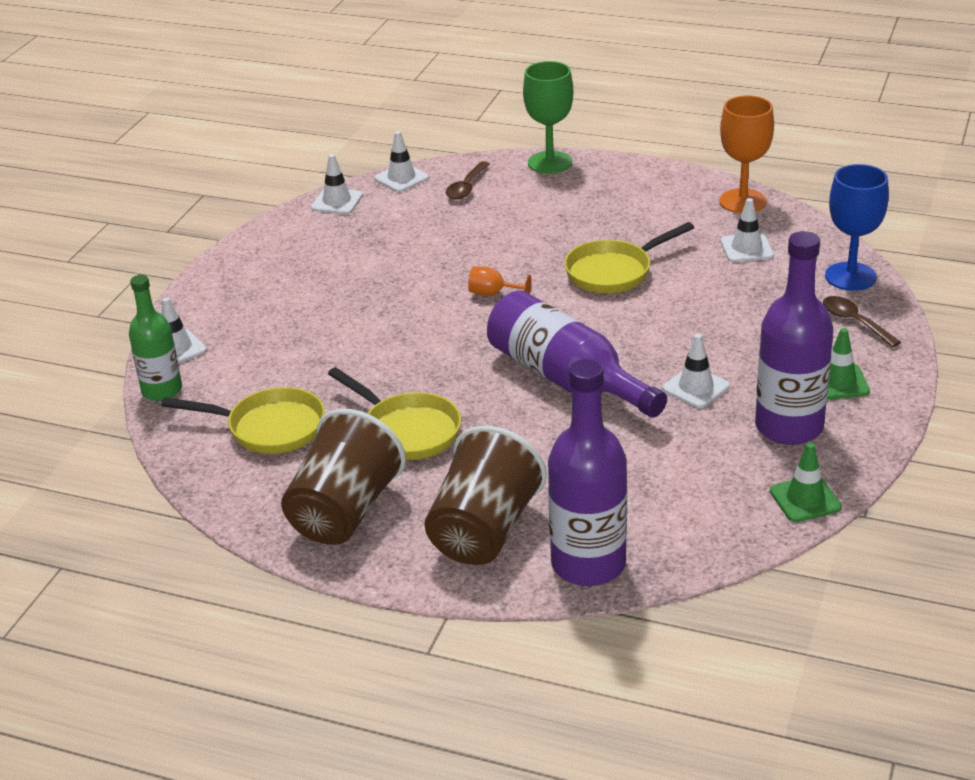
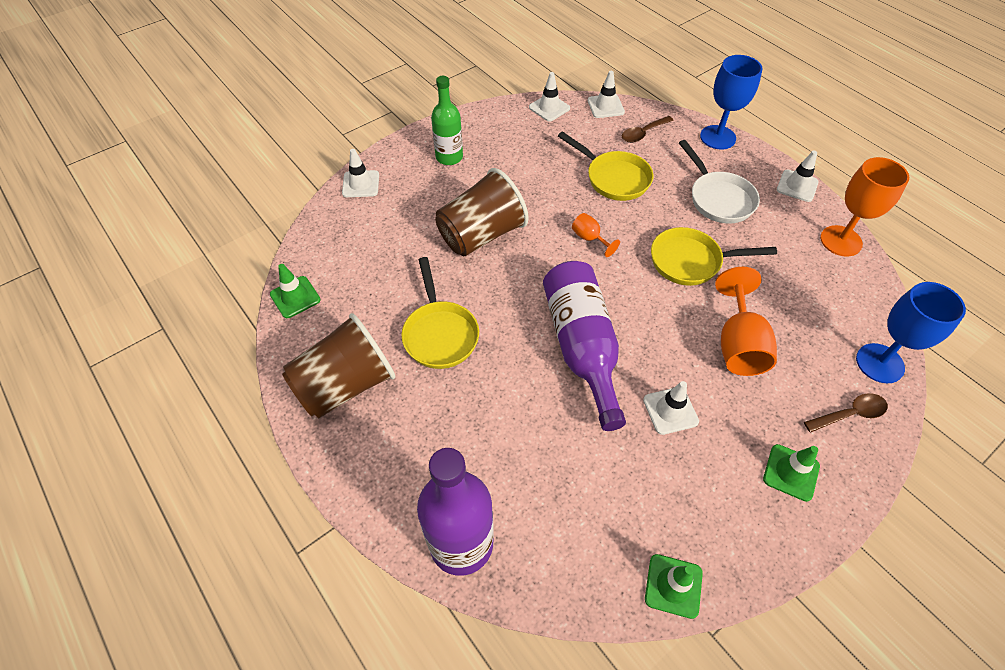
camera: 30 degrees right, 20 degrees up
green bottle [129,275,182,401] -> green bottle moved to [431,76,463,165]
yellow pan [161,387,325,454] -> yellow pan moved to [558,131,653,201]
brown cup [424,426,547,565] -> brown cup moved to [435,168,529,256]
green goblet [523,61,573,174] -> blue goblet [700,55,763,150]
white traffic cone [721,198,774,262] -> white traffic cone moved to [777,151,819,202]
purple bottle [755,231,833,445] -> none
brown spoon [823,296,901,347] -> brown spoon turned 75 degrees clockwise [804,393,888,433]
none -> green traffic cone [270,264,321,318]
none -> white pan [679,140,760,224]
none -> orange goblet [715,267,777,376]

